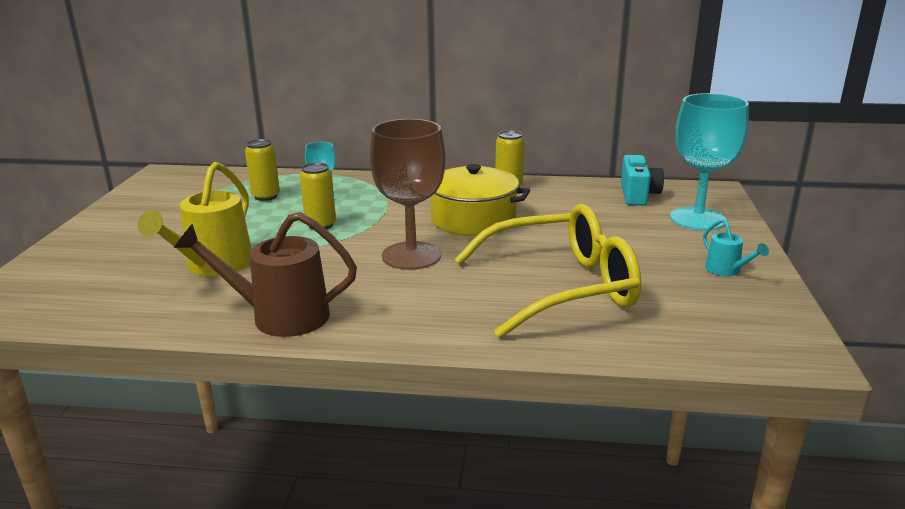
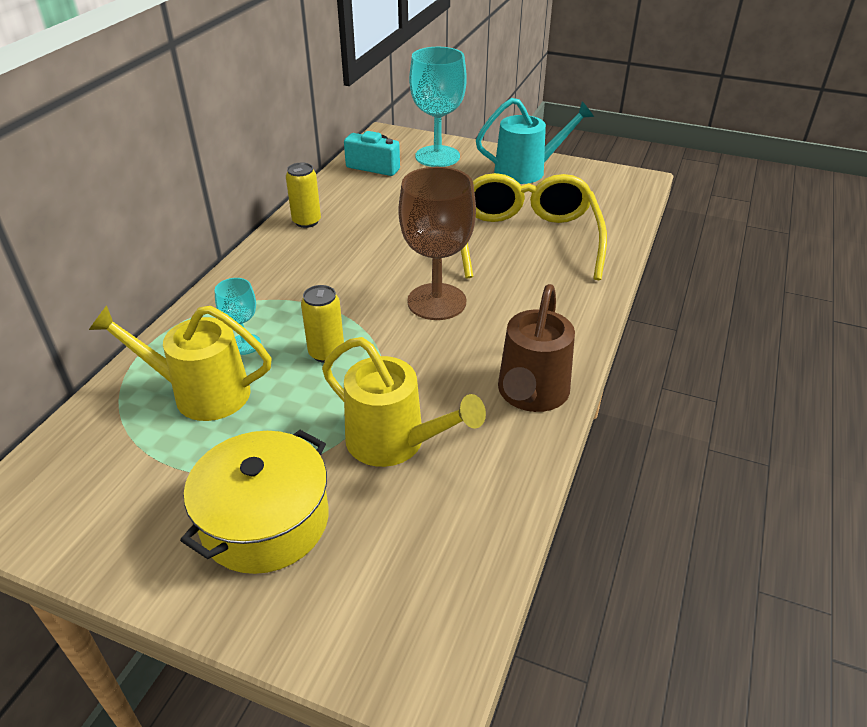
camera: 75 degrees left, 15 degrees up
yellow can [245,139,280,201] -> yellow watering can [89,306,271,421]
yellow pot [431,164,530,236] -> yellow pot moved to [180,430,328,574]
turquoise watering can [703,219,769,277] -> turquoise watering can [476,98,594,184], size x2.01

